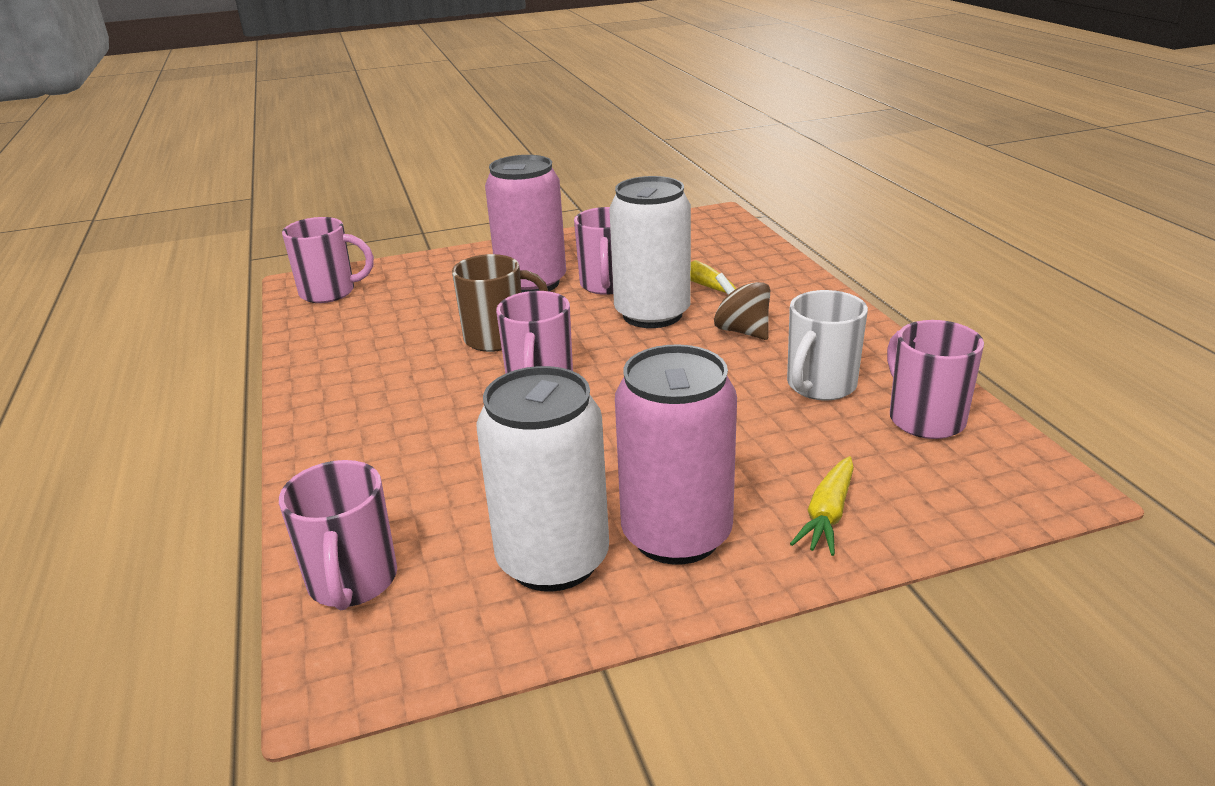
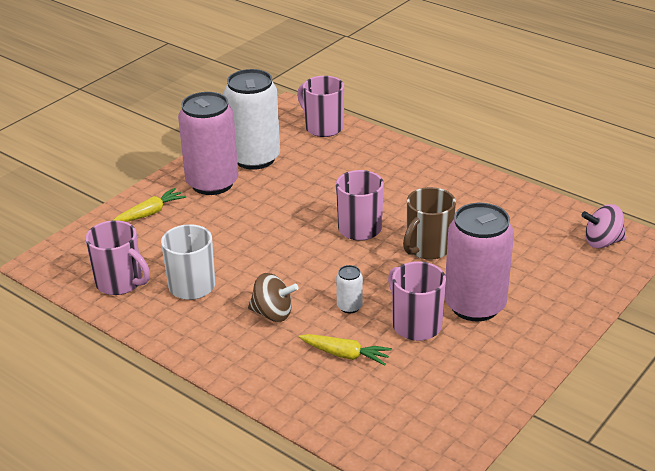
camera: 145 degrees right, 5 degrees up
pink mug [282,217,374,303] -> pink spinning top [581,204,627,248]
white can [609,176,691,328] -> white can [336,265,363,313], size x0.42
yellow carrot [790,456,854,556] -> yellow carrot turned 60 degrees clockwise [114,188,186,222]

